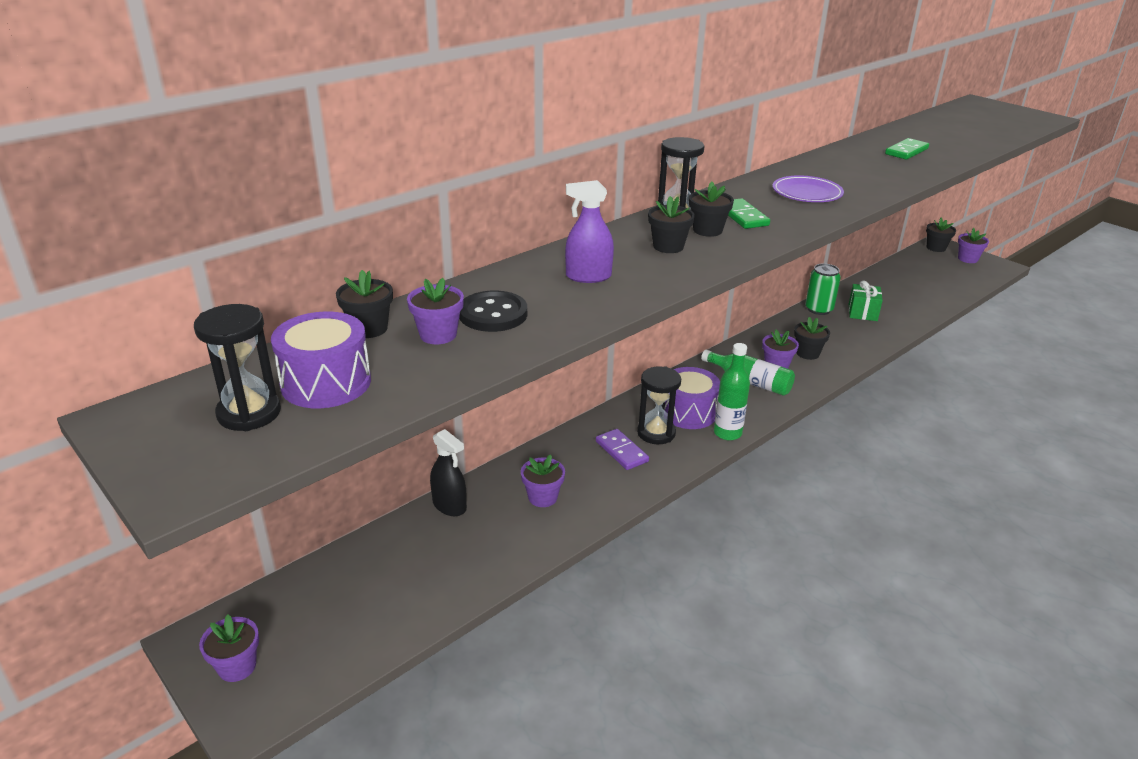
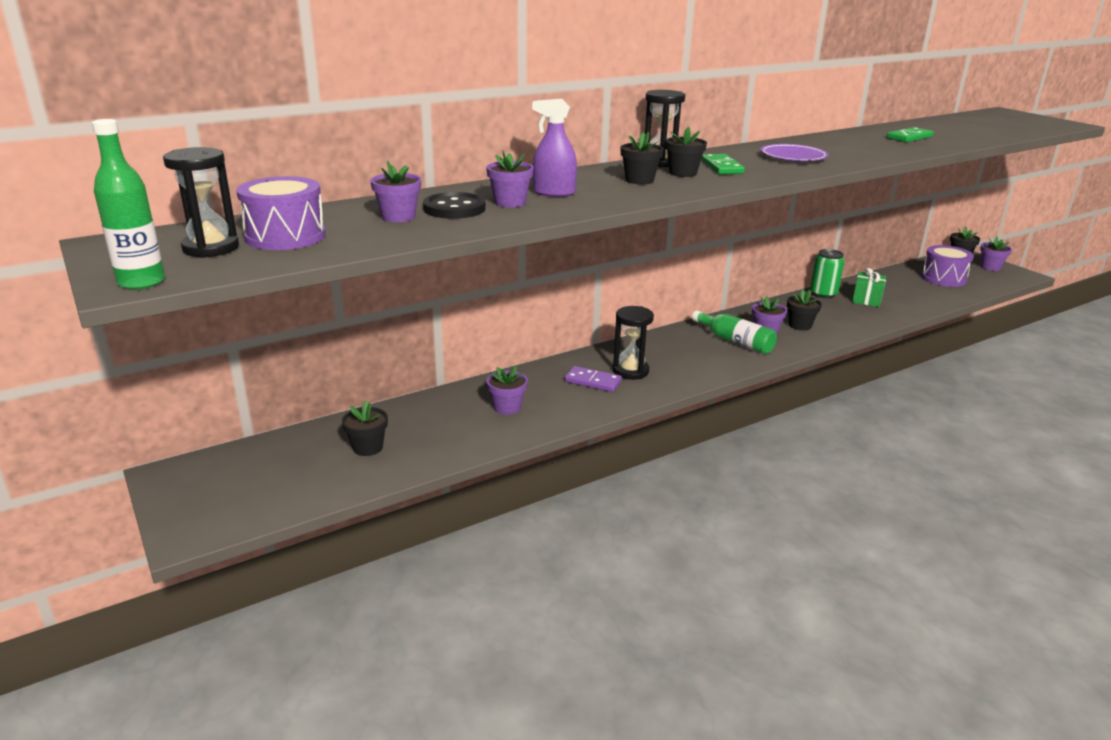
camera: 10 degrees right, 5 degrees down
purple flower pot [199,615,259,682] -> purple flower pot moved to [486,151,534,207]
black flower pot [336,270,393,338] -> black flower pot moved to [342,401,388,456]
black spray bottle [430,429,467,516] -> none
purple domino [596,429,649,470] -> purple domino turned 45 degrees counterclockwise [565,366,622,392]
purple drum [664,367,720,429] -> purple drum moved to [921,245,974,287]
green bottle [714,343,750,441] -> green bottle moved to [92,119,165,290]

